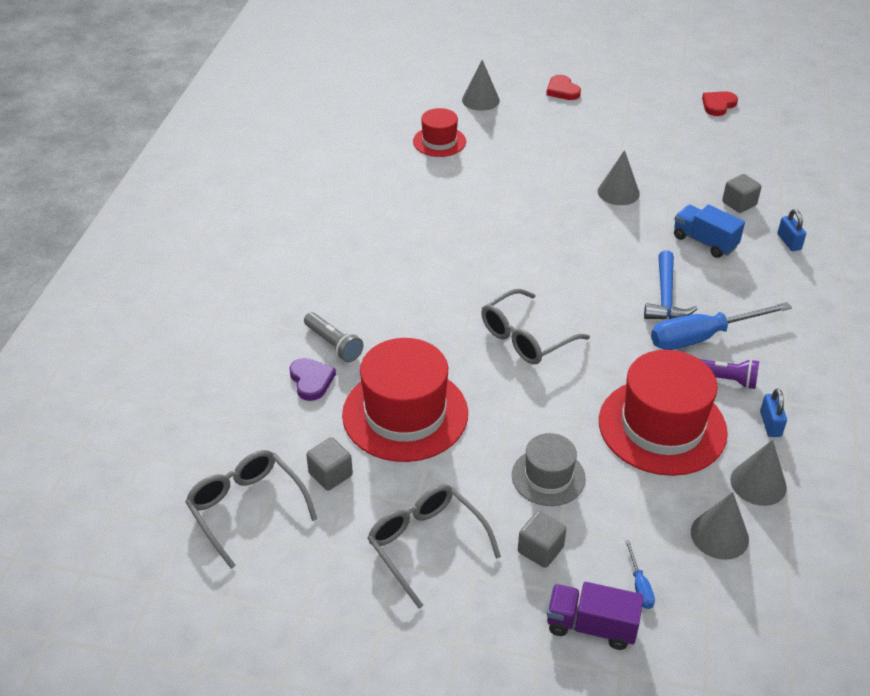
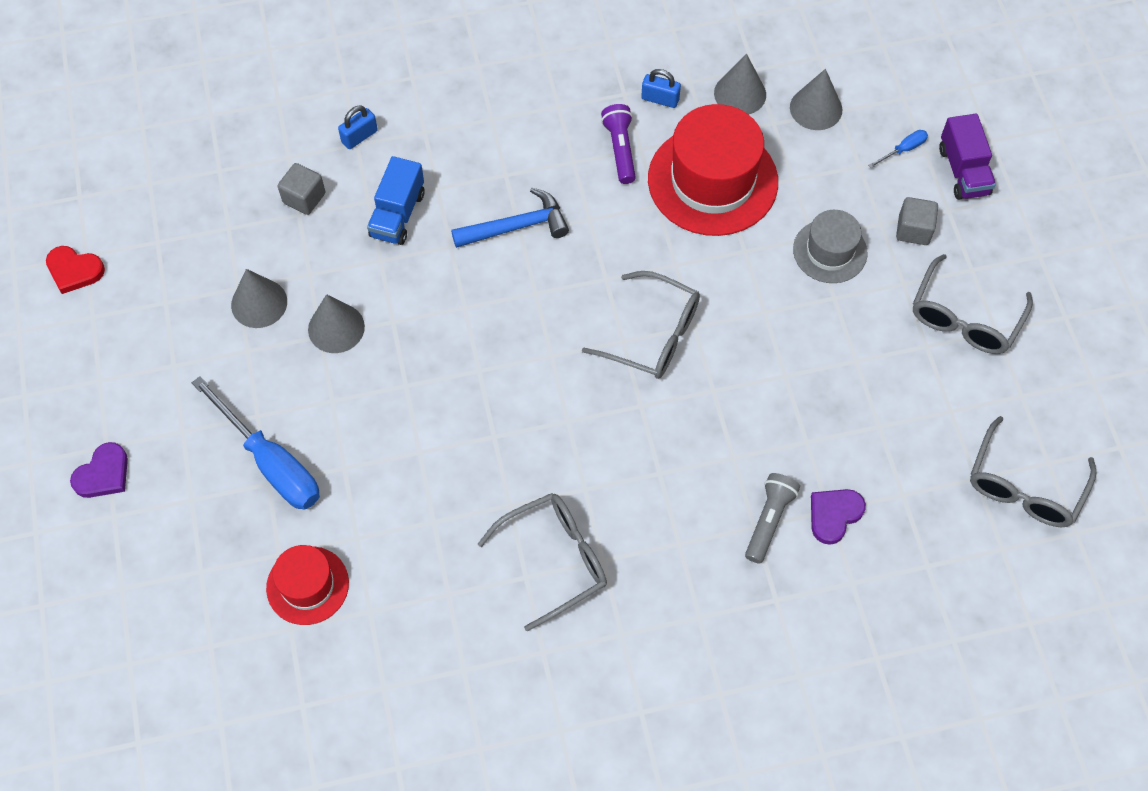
camera: 115 degrees left, 20 degrees up
grey cube [306,437,353,491] -> none
red hat [342,338,468,462] -> none
grey cone [462,60,500,111] -> grey cone moved to [231,269,287,328]
red heart [546,75,581,100] -> purple heart [70,442,128,498]
blue screwdriver [651,302,792,350] -> blue screwdriver moved to [192,376,320,509]
blue padlock [760,389,787,437] -> blue padlock turned 45 degrees clockwise [641,69,681,108]
none -> grey glasses [478,493,607,632]

